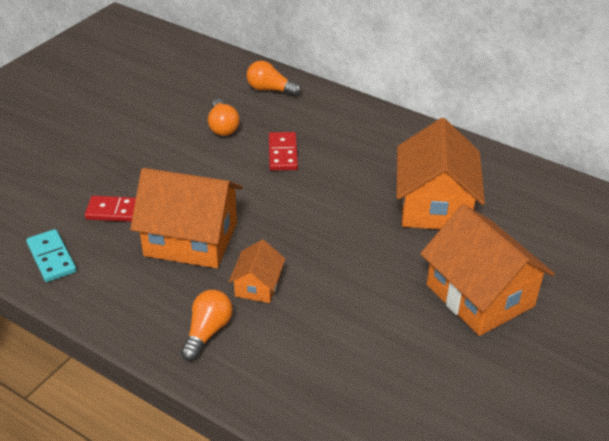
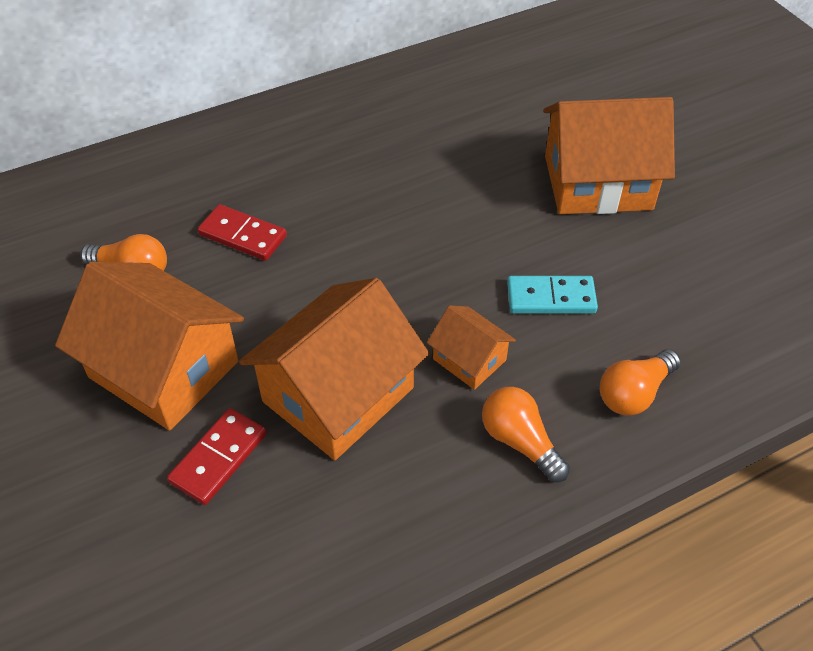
camera: 60 degrees left, 10 degrees up
turquoise domino [26,229,76,282] -> turquoise domino moved to [507,276,598,313]
orange light bulb [247,61,301,96] -> orange light bulb moved to [600,349,681,416]
orange house [396,118,485,229] -> orange house moved to [55,262,244,430]

